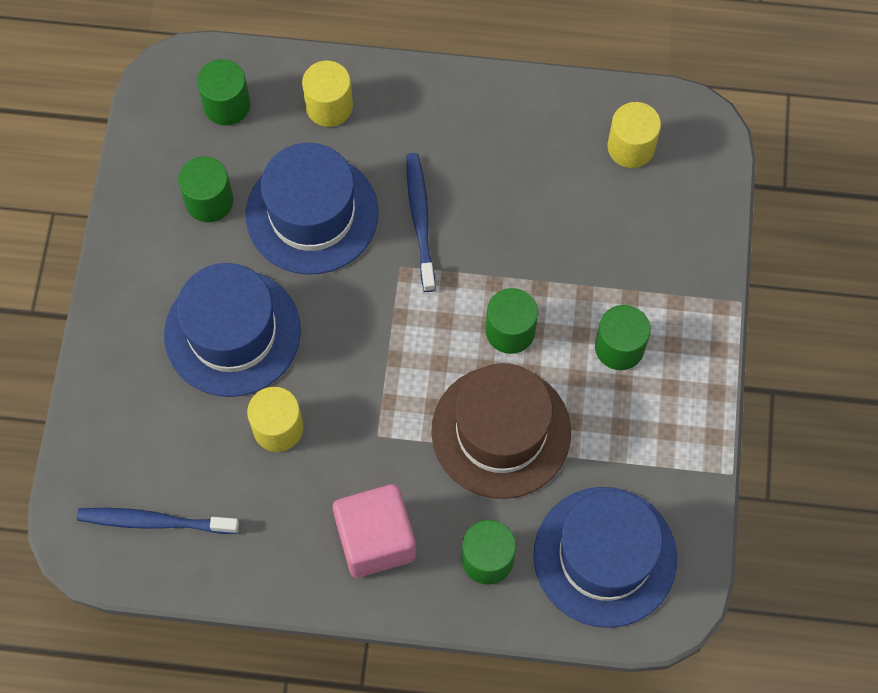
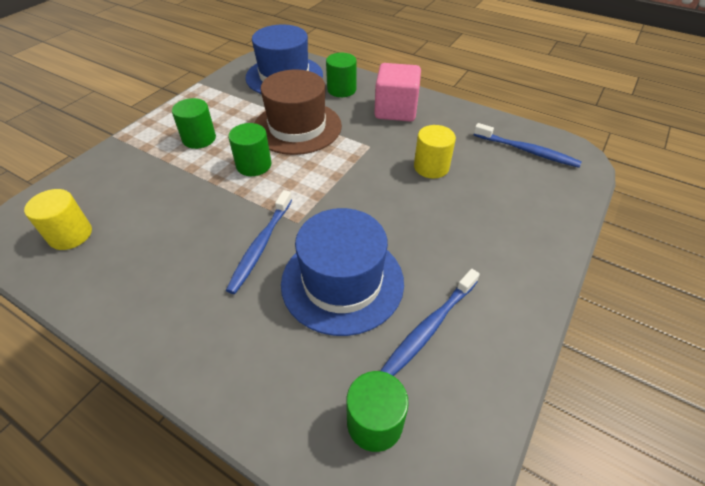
camera: 155 degrees left, 20 degrees down
blue hat [164,263,301,397] -> none
green cylinder [178,156,233,222] -> blue toothbrush [380,269,480,376]
yellow cylinder [302,61,353,127] -> none

